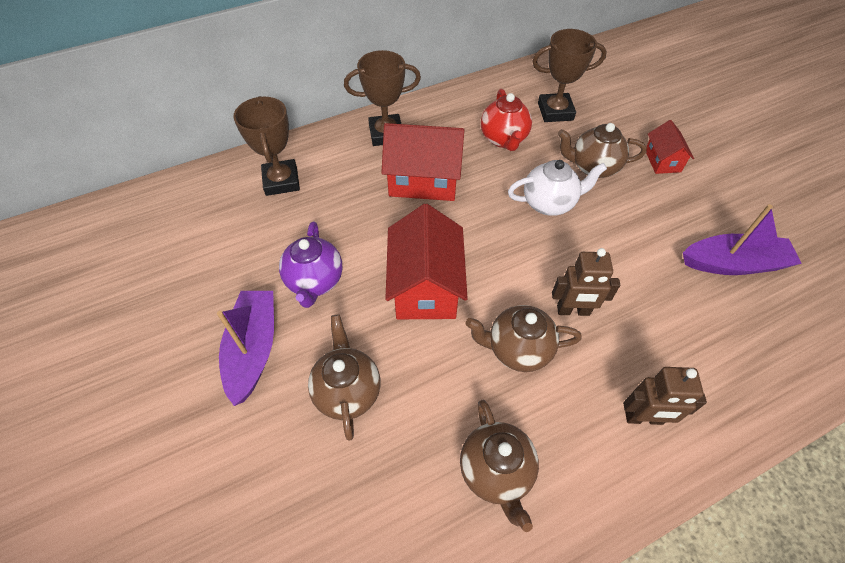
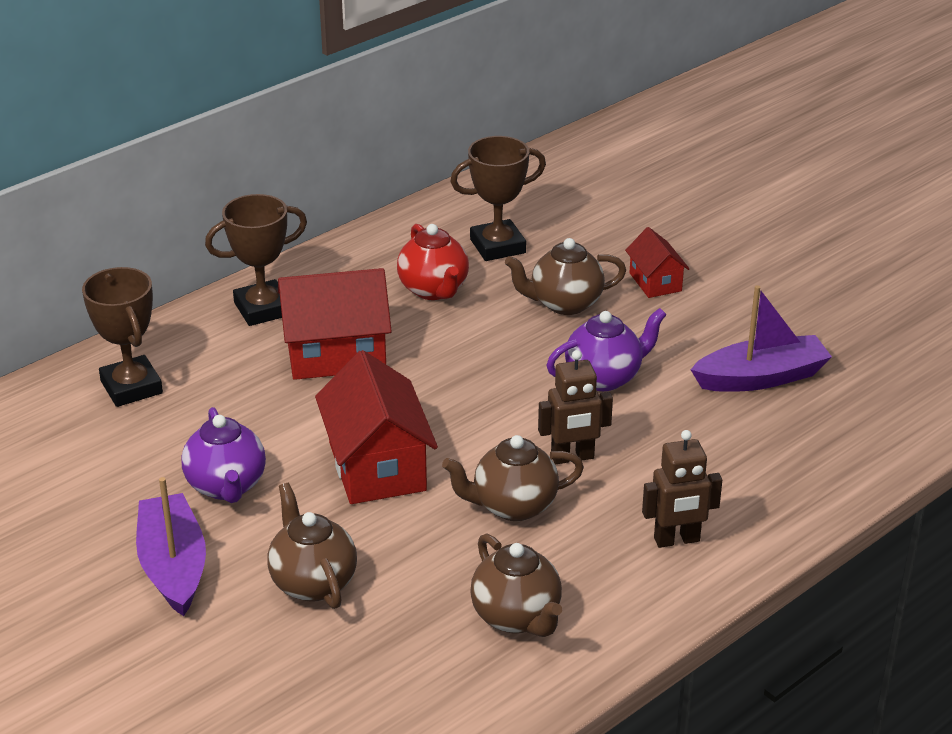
camera: 15 degrees left, 20 degrees down
white teapot [508,160,607,216] -> none
none -> purple teapot [546,308,667,391]

